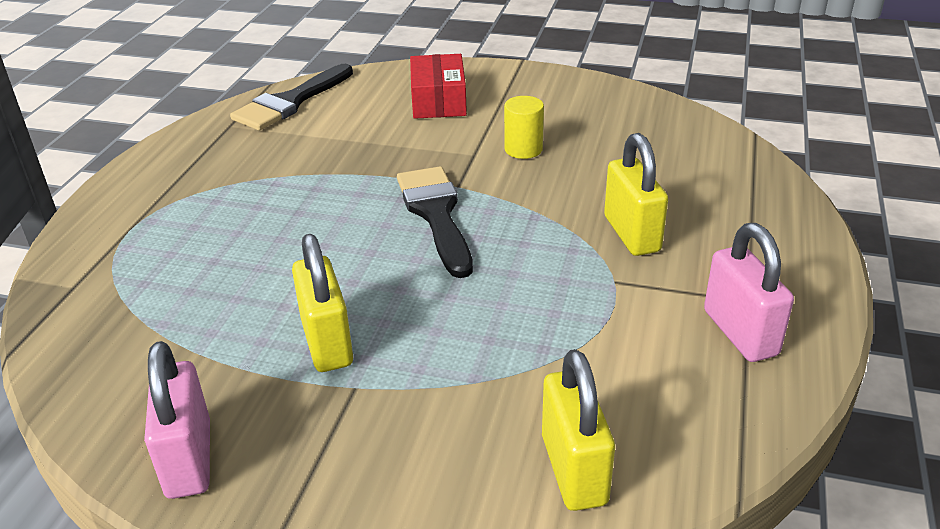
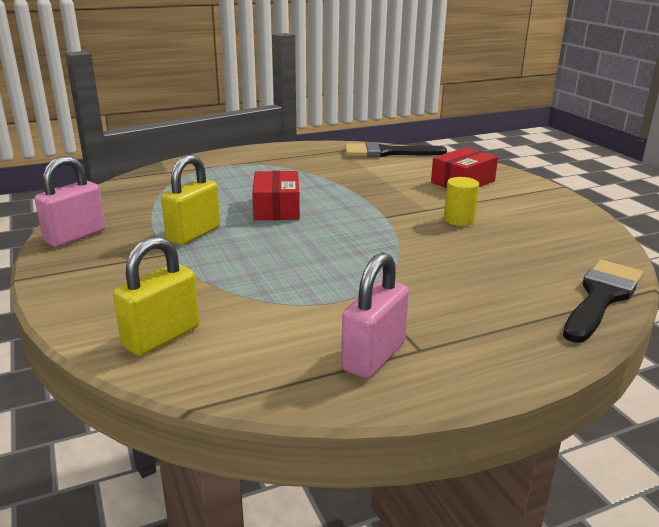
camera: 50 degrees right, 10 degrees down
black brush [397,166,473,278] -> black brush moved to [563,260,643,343]
yellow padlock [604,133,668,256] -> none
none -> red box [252,171,300,220]

